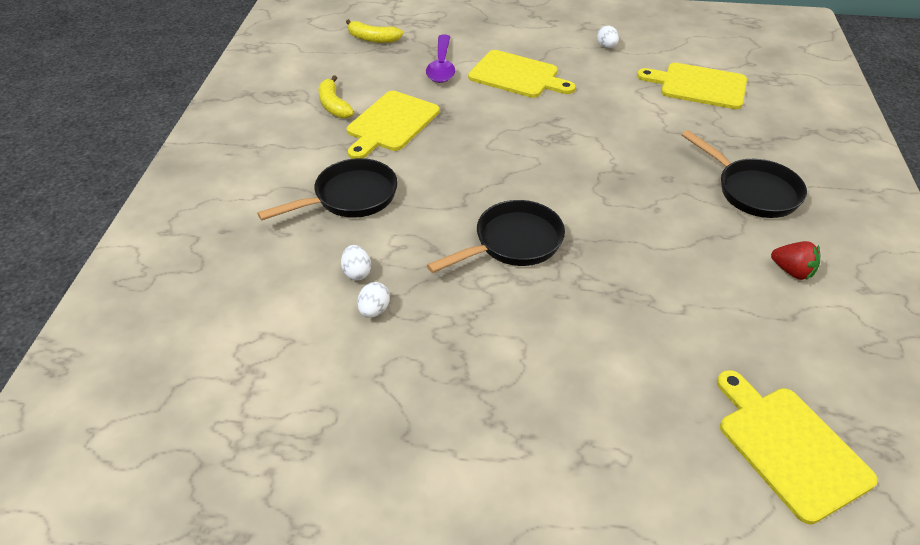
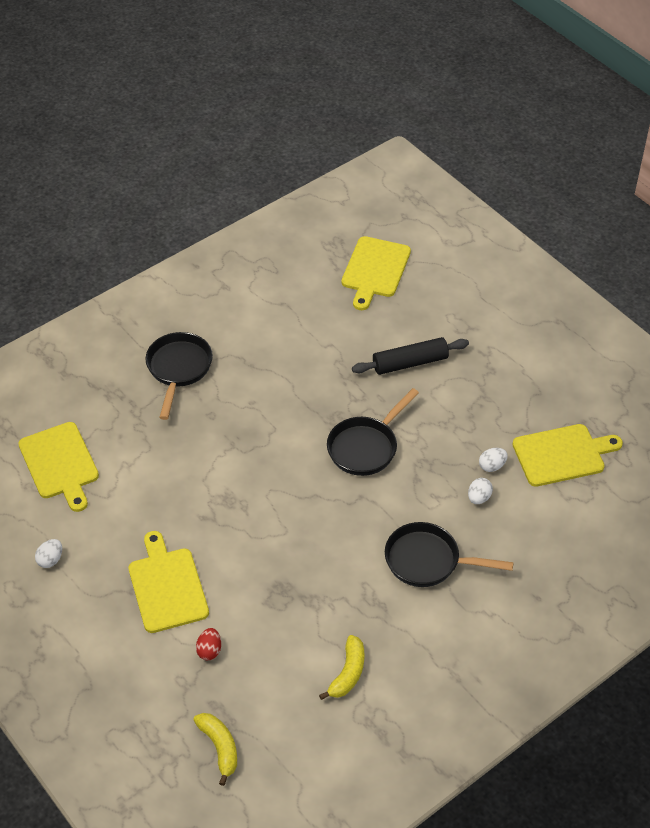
camera: 135 degrees left, 5 degrees up
yellow cutting board [347,91,440,159] -> yellow cutting board moved to [512,424,623,487]
purple spoon [426,35,455,83] -> red egg [196,628,221,660]
black pan [427,200,565,273] -> black pan turned 60 degrees counterclockwise [327,388,419,476]
red strawberry [771,241,820,280] -> none
none -> black rolling pin [352,337,469,375]

